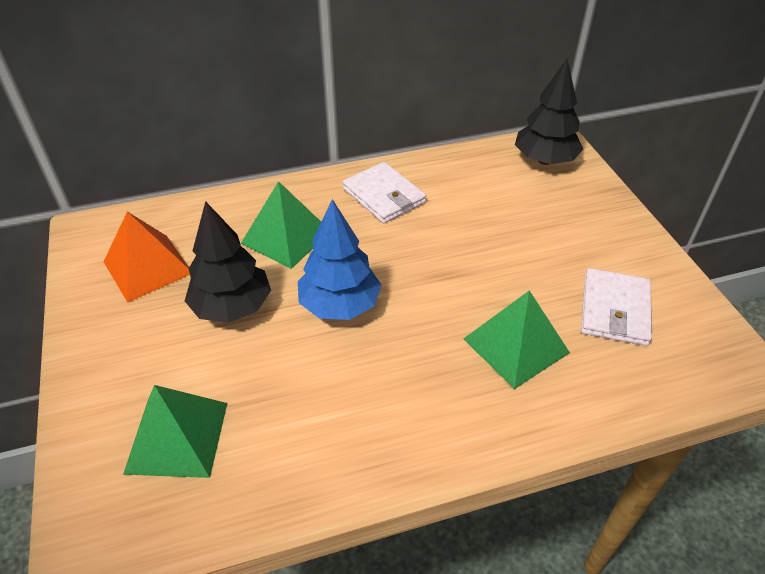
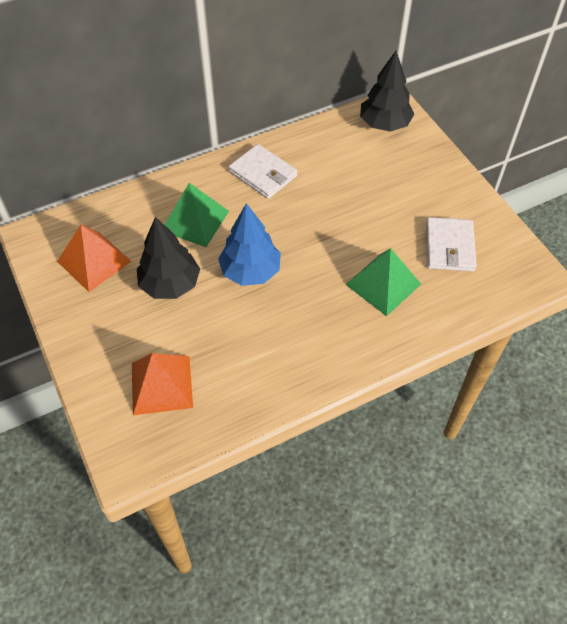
camera: 10 degrees left, 10 degrees up
green pyramid [123,385,227,478] -> orange pyramid [132,353,193,415]

